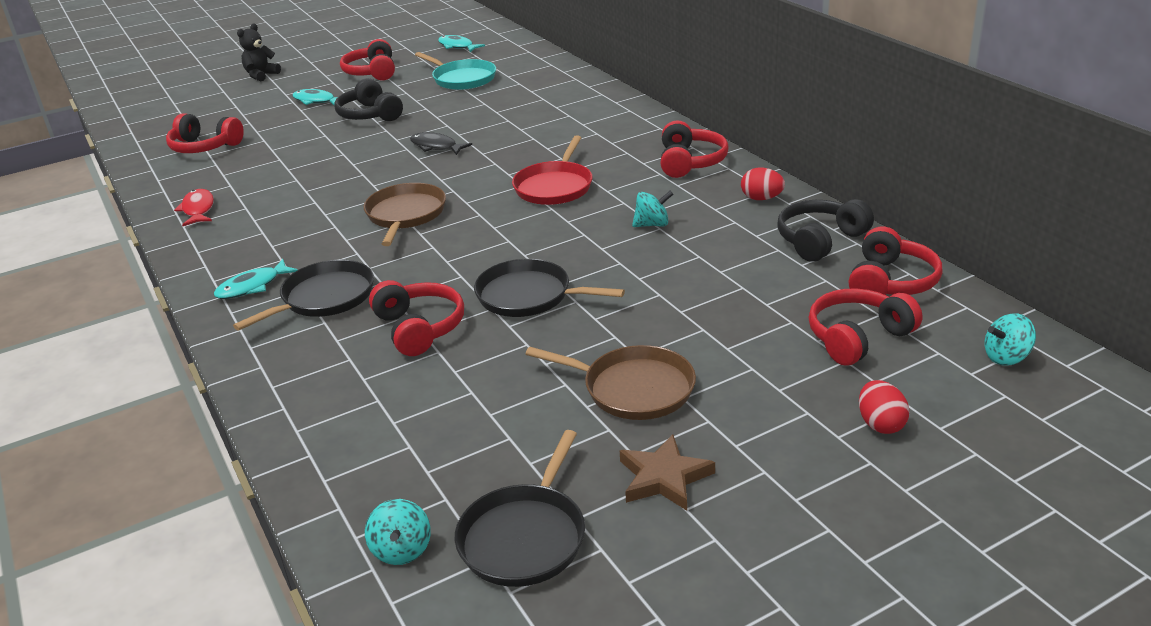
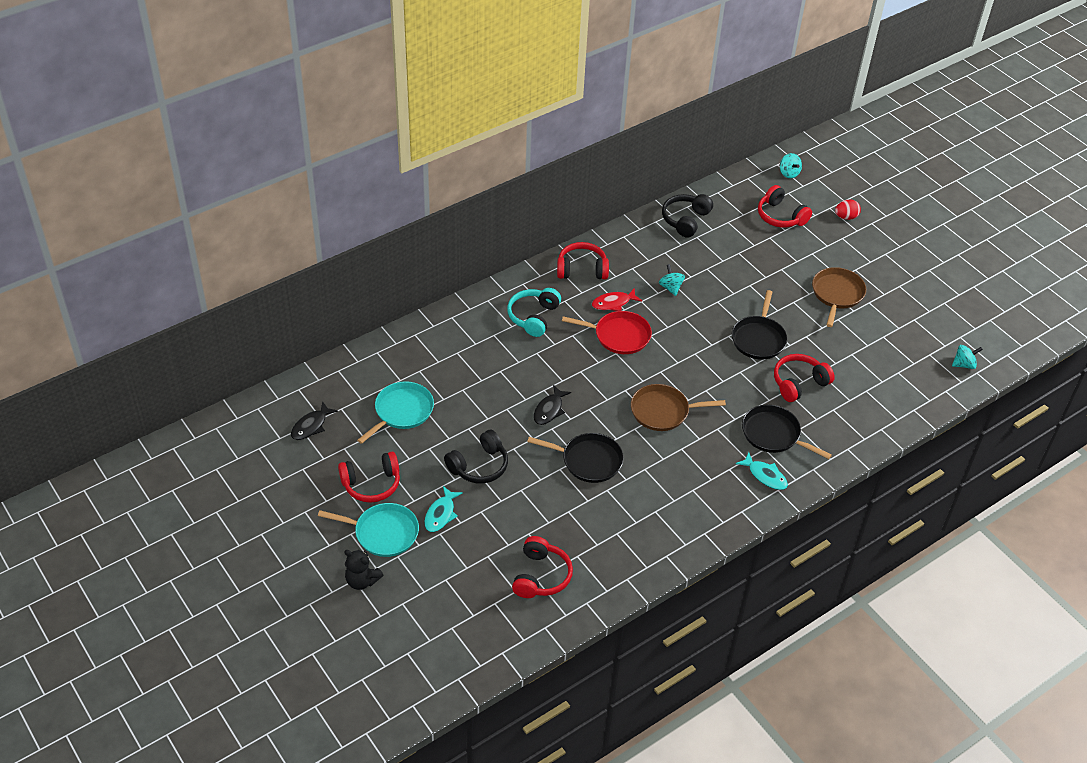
camera: 100 degrees left, 15 degrees up
red fish [174,189,214,226] -> red fish moved to [592,288,642,311]
turquoise fish [438,35,485,52] -> black fish [291,401,338,440]
black pan [455,430,585,587] -> black pan moved to [527,433,624,483]
brown star [620,434,715,511] -> none
red egg [741,168,785,200] -> none
black headphones [777,199,874,262] -> black headphones turned 75 degrees clockwise [662,194,713,237]
red headphones [848,226,942,295] -> none
none -> turquoise pan [318,503,419,557]
none -> turquoise headphones [507,288,561,337]

